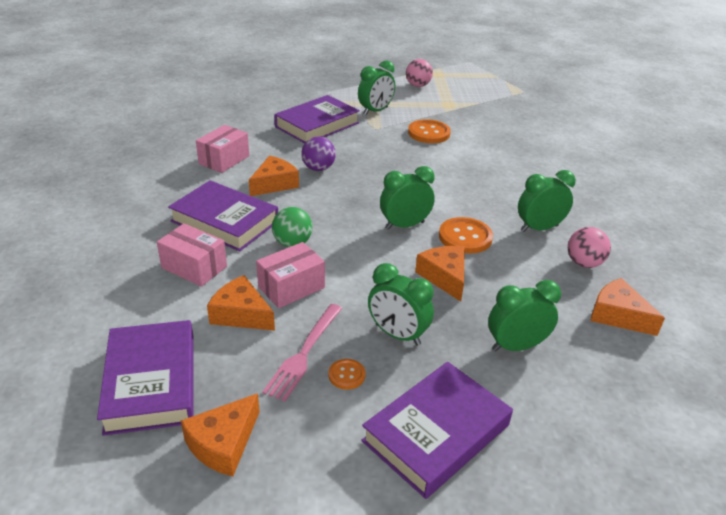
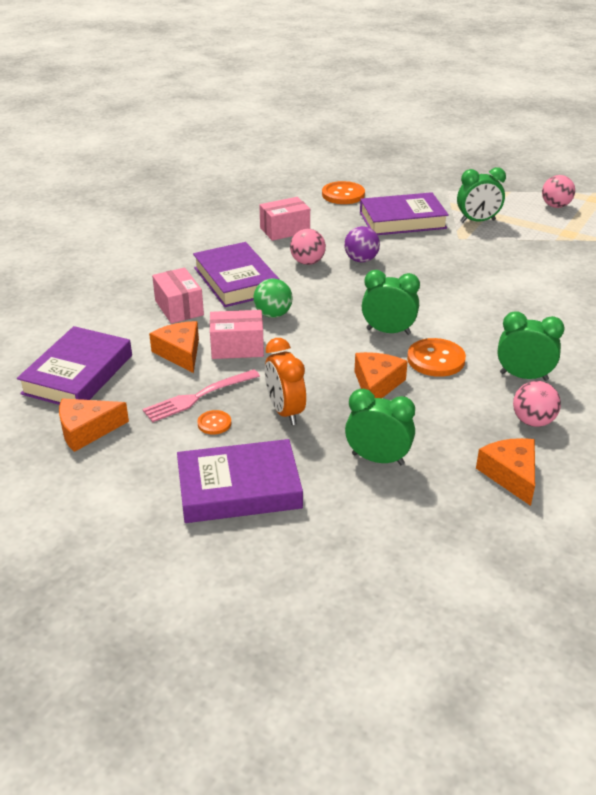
camera: 35 degrees right, 0 degrees up
orange cheese [249,156,299,196] -> pink ball [290,229,326,265]
green clock [368,263,434,346] -> orange clock [265,338,306,425]
orange button [408,119,451,143] -> orange button moved to [322,181,365,204]

